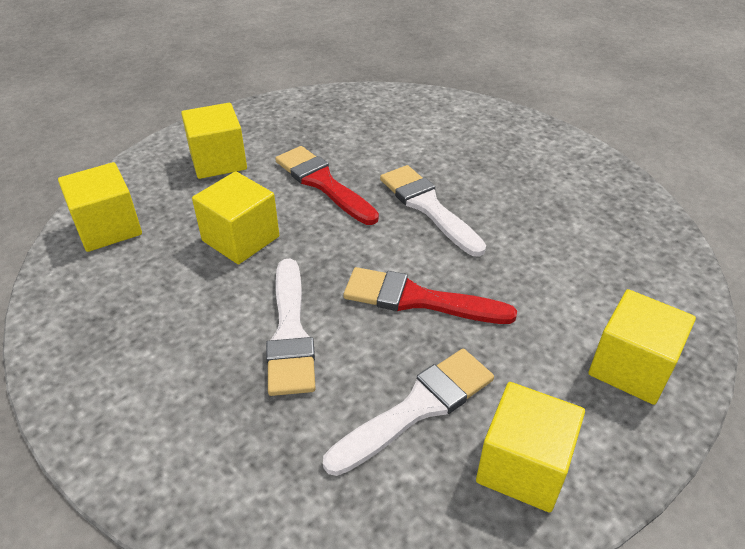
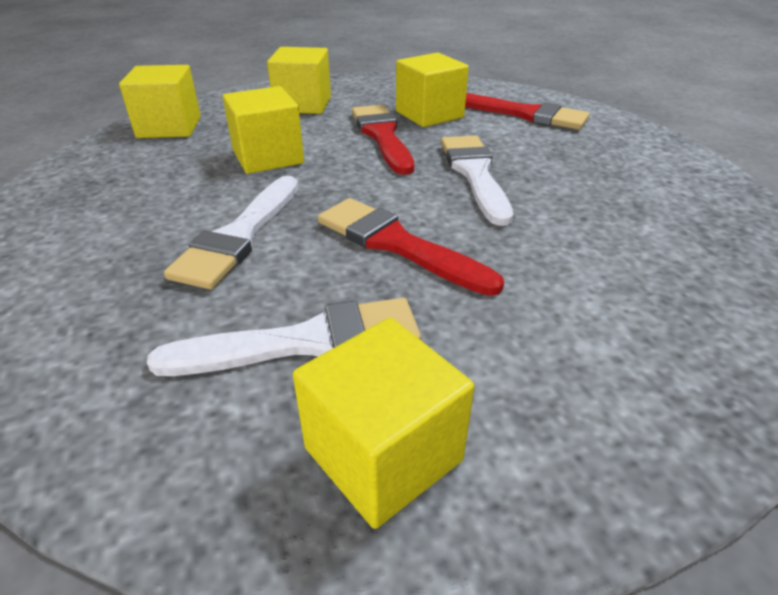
camera: 25 degrees right, 5 degrees down
yellow cube [588,289,696,405] -> yellow cube moved to [396,53,469,127]
none -> red brush [465,93,590,130]

